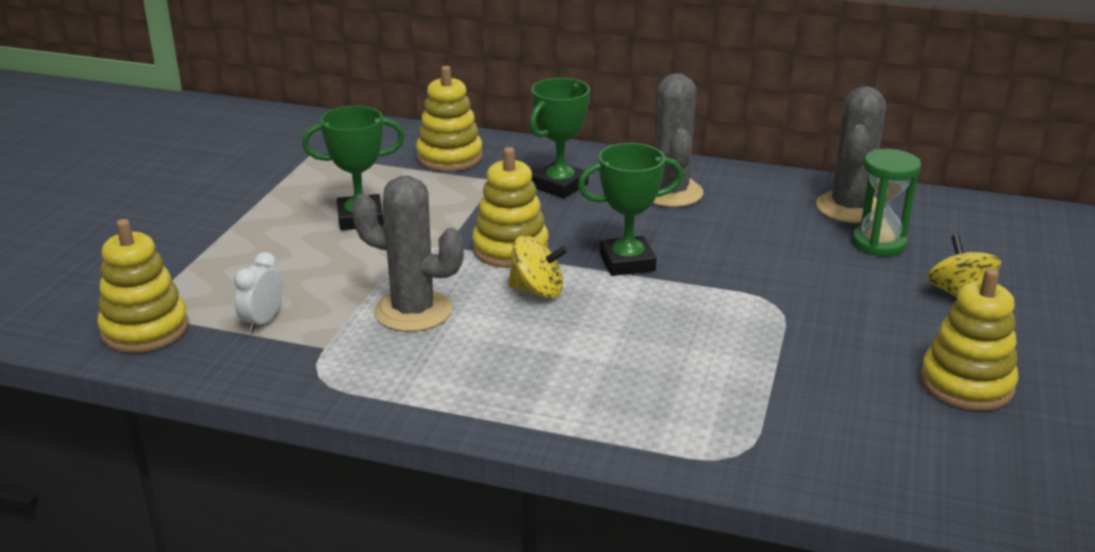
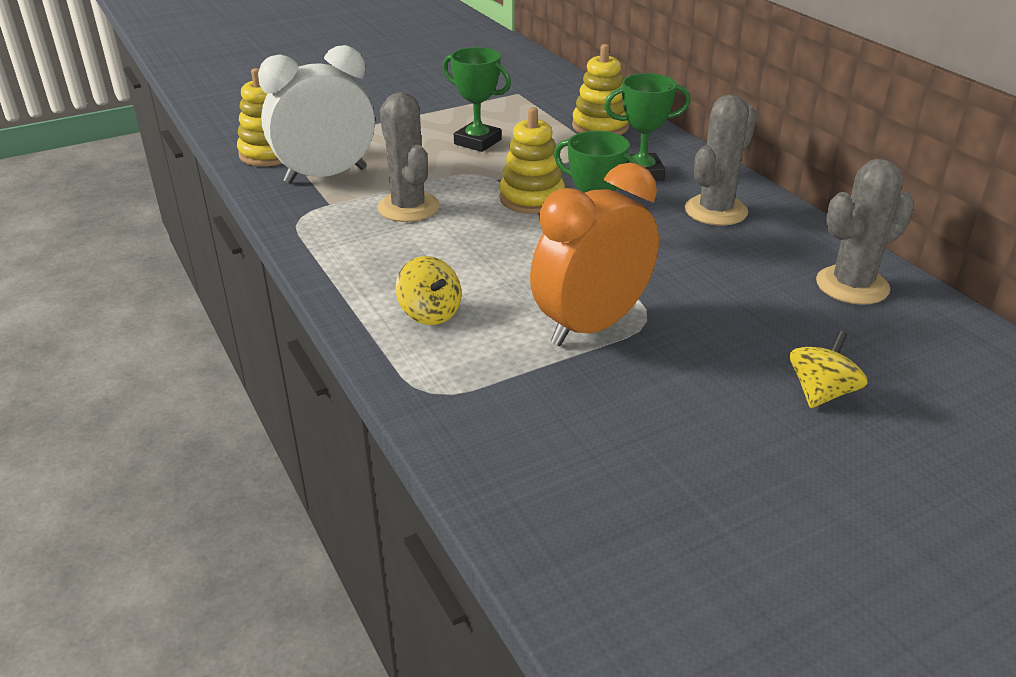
camera: 45 degrees right, 5 degrees up
white clock [234,252,282,333] -> white clock [258,45,375,184], size x2.43
yellow spinning top [508,236,568,299] -> yellow spinning top moved to [396,256,462,325]
green hourglass [852,149,921,256] -> none
yellow stacking toy [920,268,1019,411] -> none
none -> orange clock [530,163,659,346]

